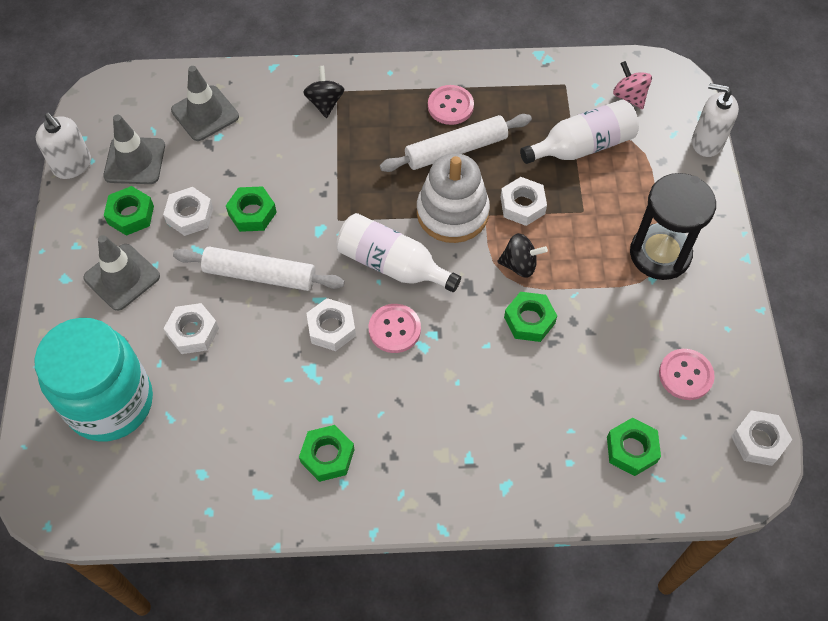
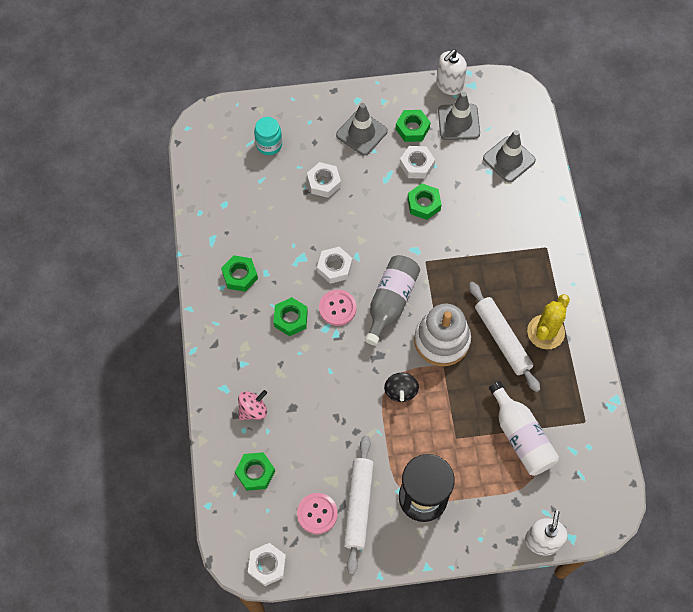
camera: 85 degrees right, 5 degrees up
turquoise jar [34,318,153,441] -> turquoise jar [254,117,282,155], size x0.46
white rolling pin [173,247,345,291] -> white rolling pin moved to [344,436,374,574]
black spinning top [303,66,344,118] -> none
white bottle [336,213,461,292] -> grey bottle [365,255,420,346]
pink button [428,85,474,125] -> yellow cactus [527,294,570,349]
white nut [500,177,547,226] -> none
green nut [504,292,557,342] -> green nut moved to [273,297,308,336]
pink spinning top [613,61,652,109] -> pink spinning top moved to [238,390,267,420]

